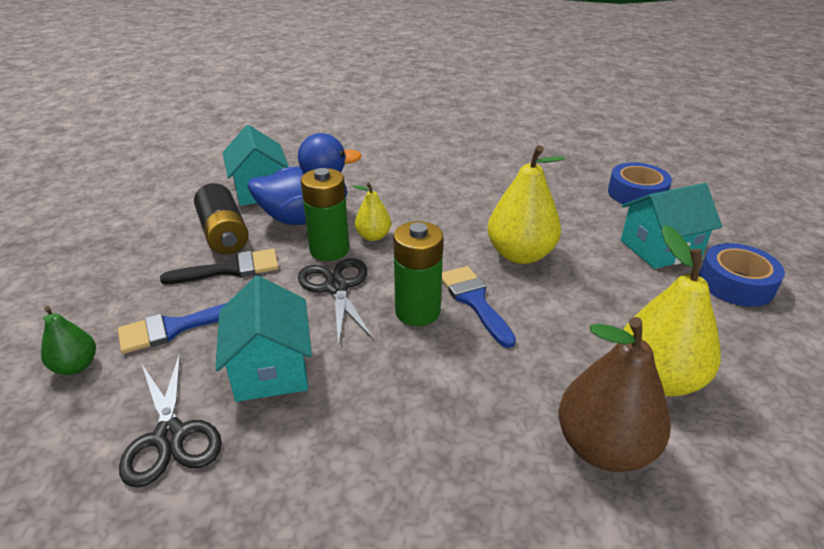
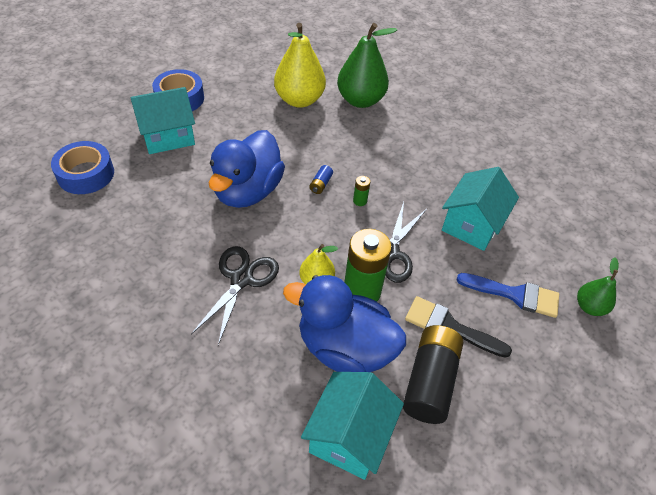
camera: 140 degrees left, 15 degrees up
black scissors [119,352,222,487] -> black scissors moved to [191,246,279,345]
green battery [393,221,443,326] -> green battery [353,176,370,206], size x0.43
blue brush [442,266,516,348] -> blue battery [309,165,333,194]
yellow pear [488,145,565,264] -> blue duck [209,130,285,208]
brown pear [559,317,671,472] -> green pear [337,23,397,108]
turquoise house [621,183,722,269] -> turquoise house turned 45 degrees counterclockwise [130,87,195,154]

